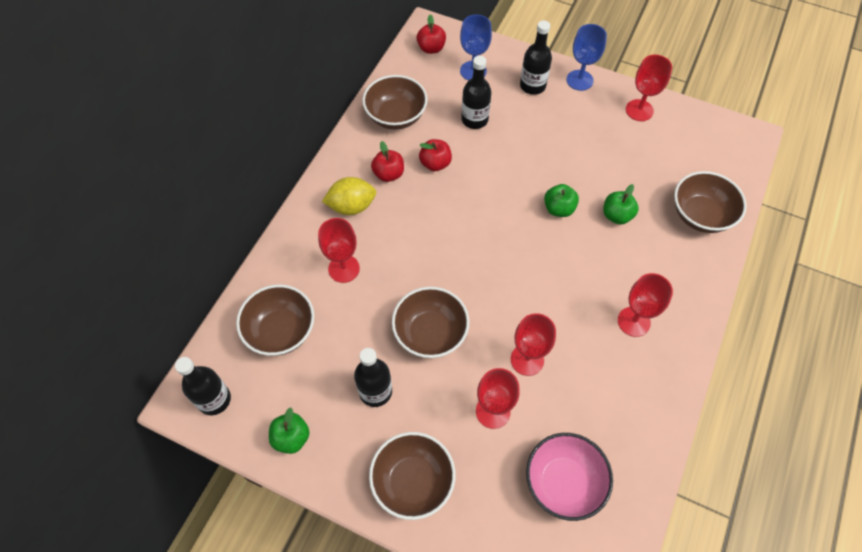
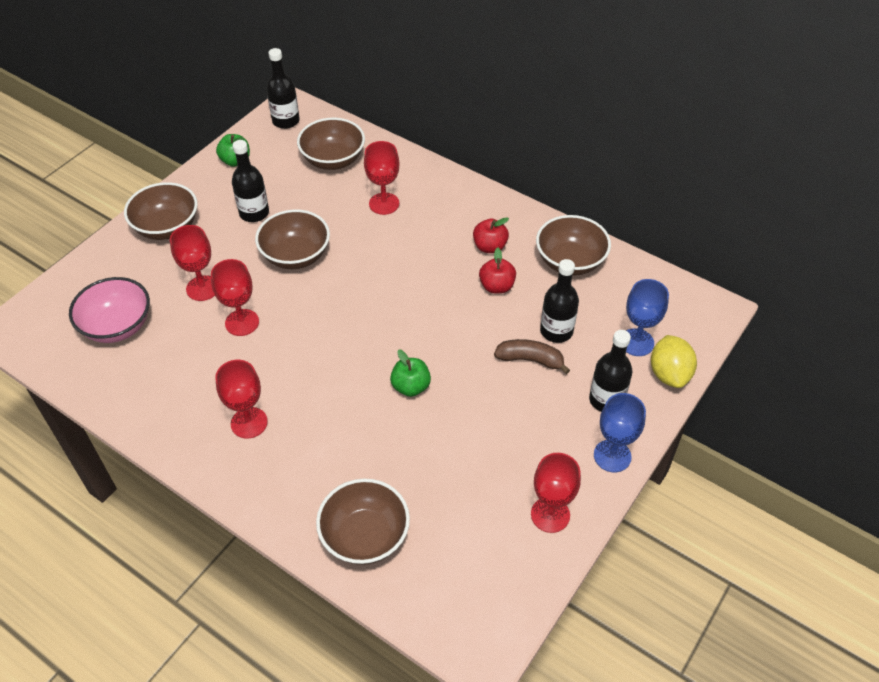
camera: 100 degrees right, 10 degrees down
yellow lemon [322,177,376,215] -> yellow lemon moved to [651,335,697,388]
red apple [417,15,446,54] -> none
green apple [603,184,639,225] -> none
none -> brown banana [494,339,570,374]

